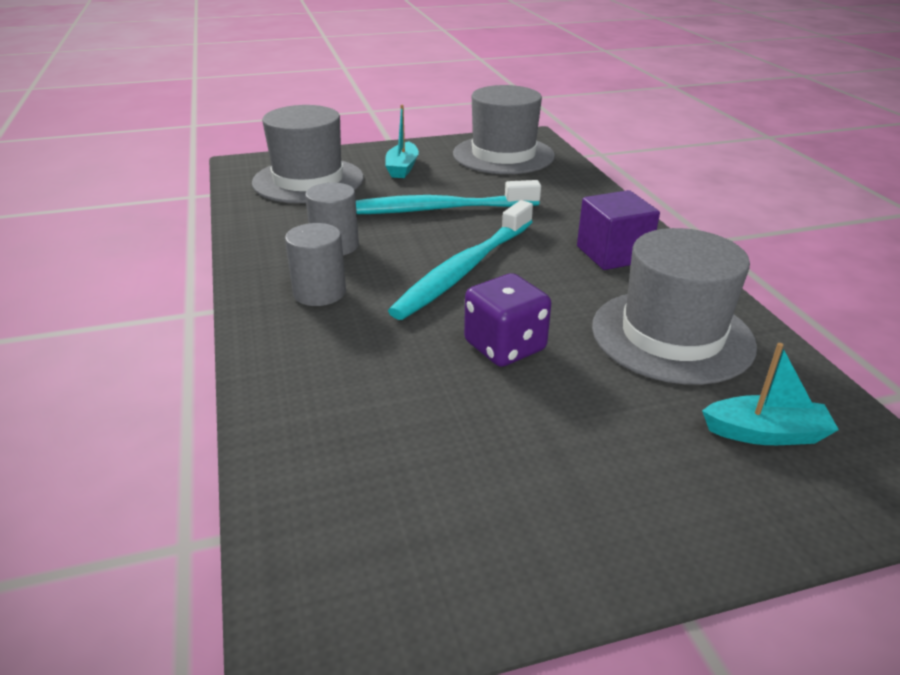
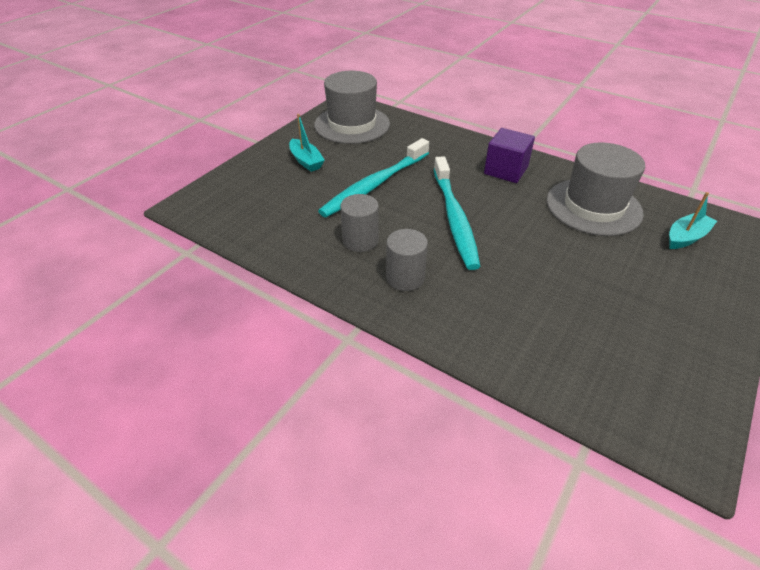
camera: 40 degrees left, 10 degrees up
grey hat [252,105,364,203] -> none
purple dice [464,273,551,367] -> none

